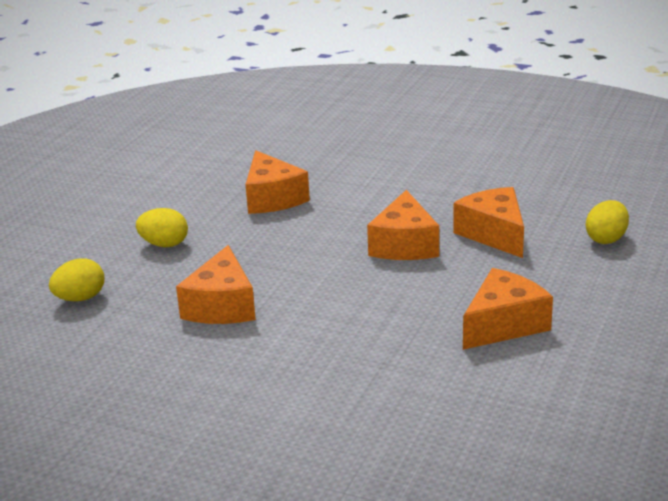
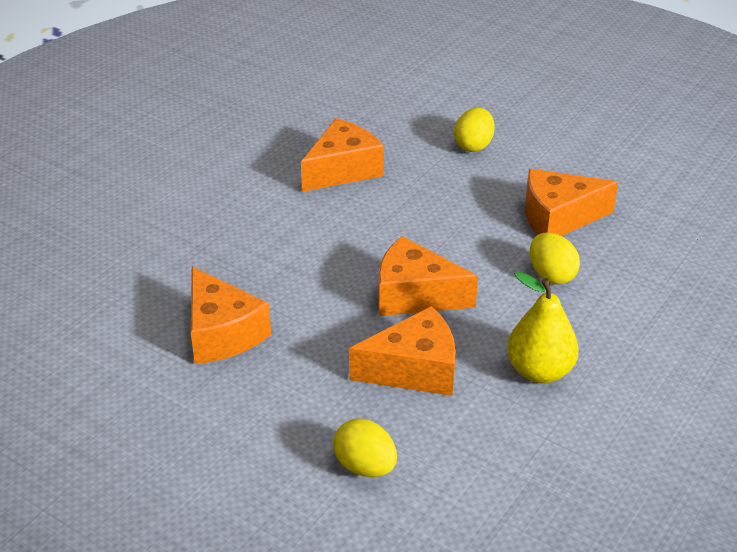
camera: 100 degrees right, 10 degrees up
yellow egg [49,259,104,301] -> yellow egg moved to [530,232,580,284]
orange cheese [176,245,256,324] -> orange cheese turned 120 degrees clockwise [301,118,384,192]
none -> yellow pear [507,271,579,383]

